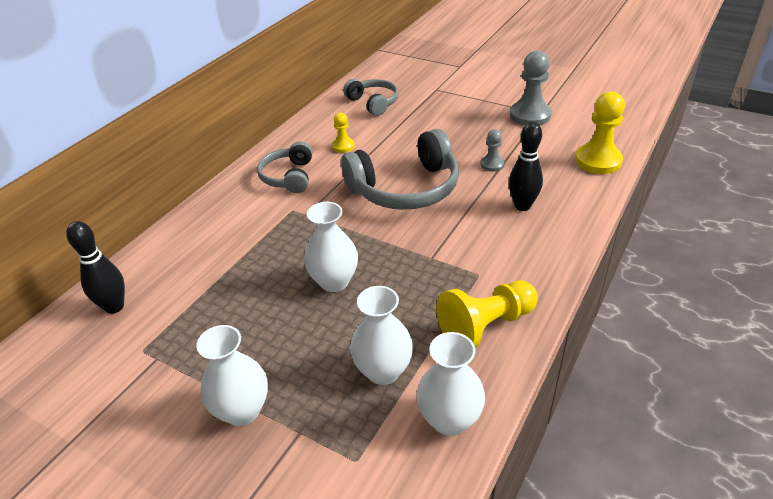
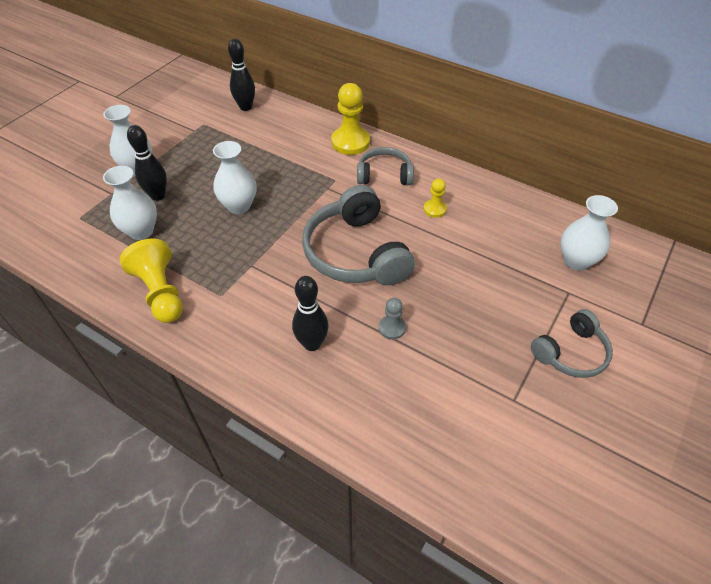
camera: 90 degrees right, 10 degrees up
grey headphones [343,79,398,116] -> grey headphones moved to [531,309,613,378]
white vase [417,332,485,436] -> white vase moved to [560,195,618,271]
grey pawn [510,51,552,125] -> none
yellow pawn [575,92,625,174] -> yellow pawn moved to [331,83,370,155]
none -> black bowling pin [127,125,167,201]

